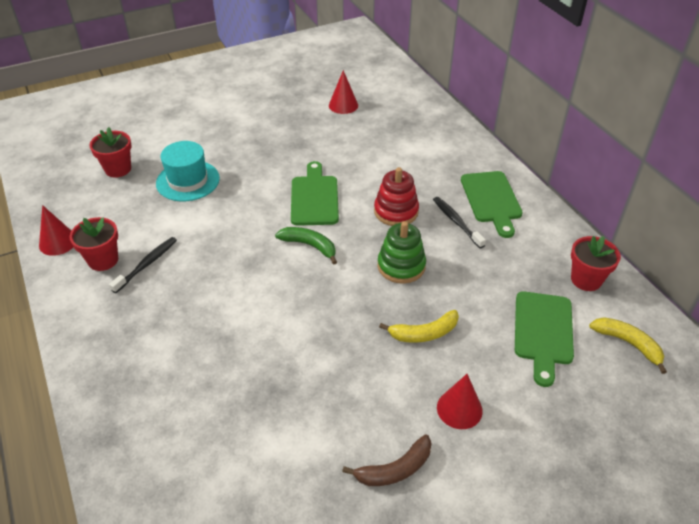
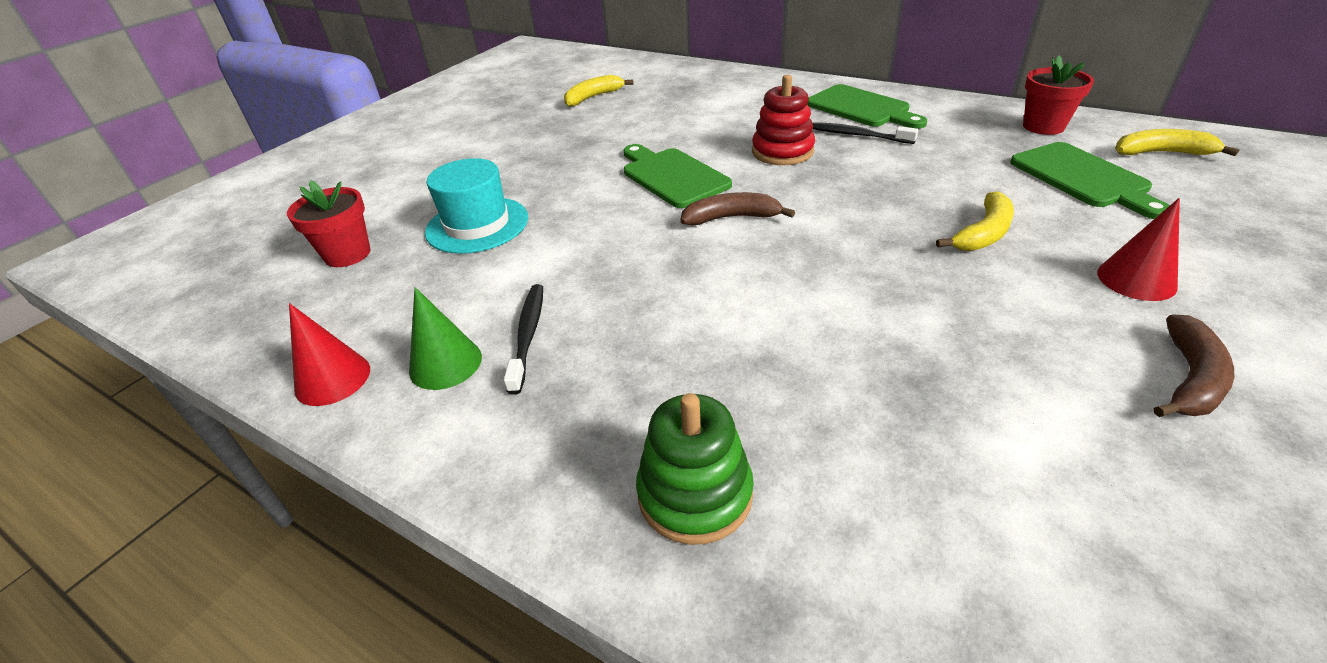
camera: 30 degrees left, 5 degrees down
red flower pot [69,217,118,271] -> green cone [409,287,482,390]
green banana [275,227,337,265] -> brown banana [680,192,795,225]
red cone [329,70,358,114] -> yellow banana [564,75,634,107]
green stacking toy [378,221,426,284] -> green stacking toy moved to [636,393,754,545]

